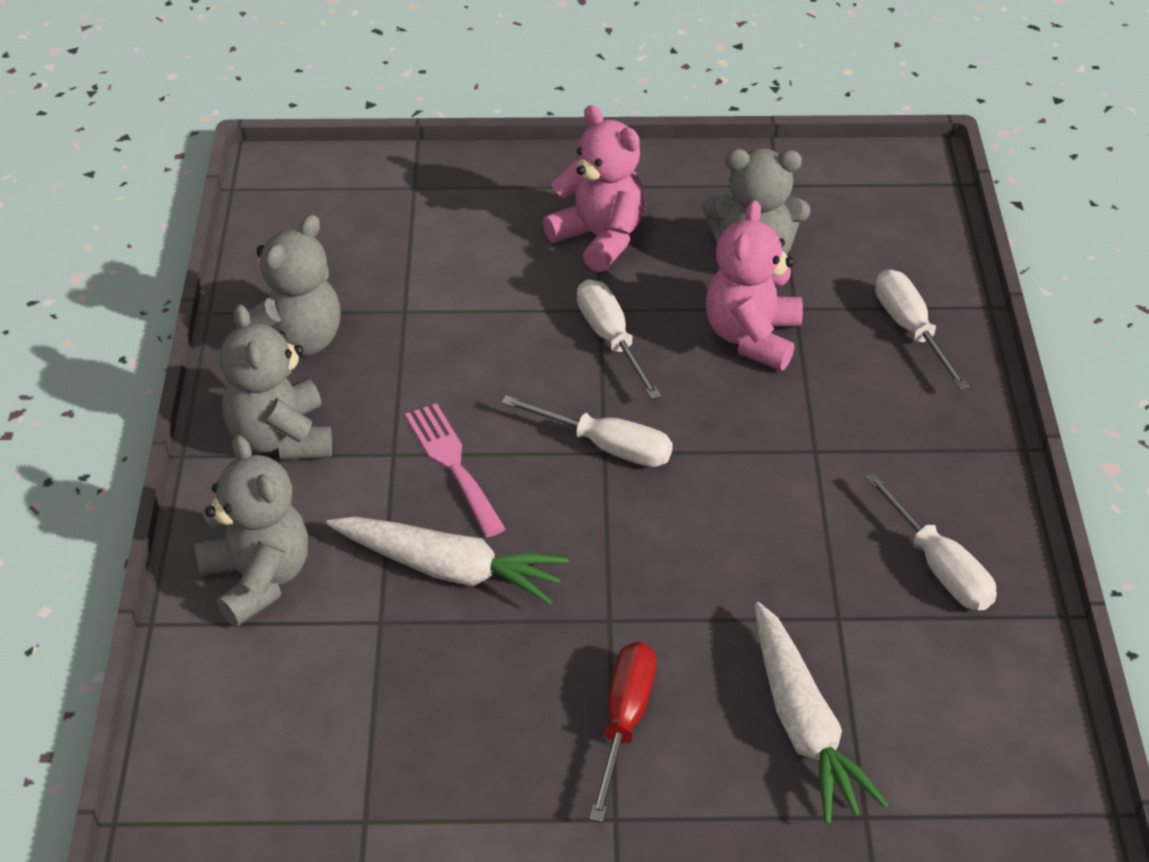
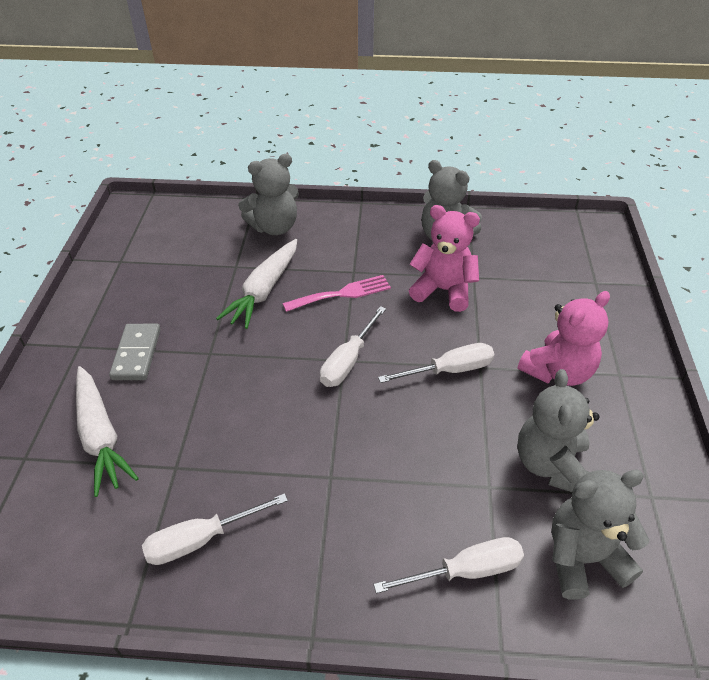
camera: 95 degrees right, 0 degrees up
grey teddy bear [220,304,332,460] -> grey teddy bear moved to [552,470,649,600]
red screwdriver [590,642,656,822] -> grey domino [109,324,161,380]
pink teddy bear [705,200,803,370] -> pink teddy bear moved to [409,205,480,312]
white carrot [755,602,889,824] -> white carrot turned 105 degrees counterclockwise [76,366,139,497]

